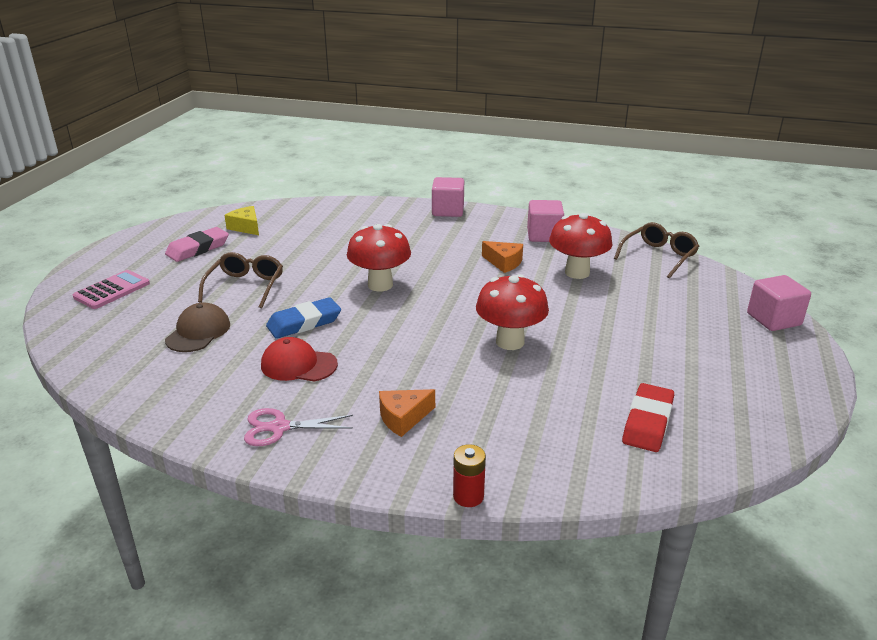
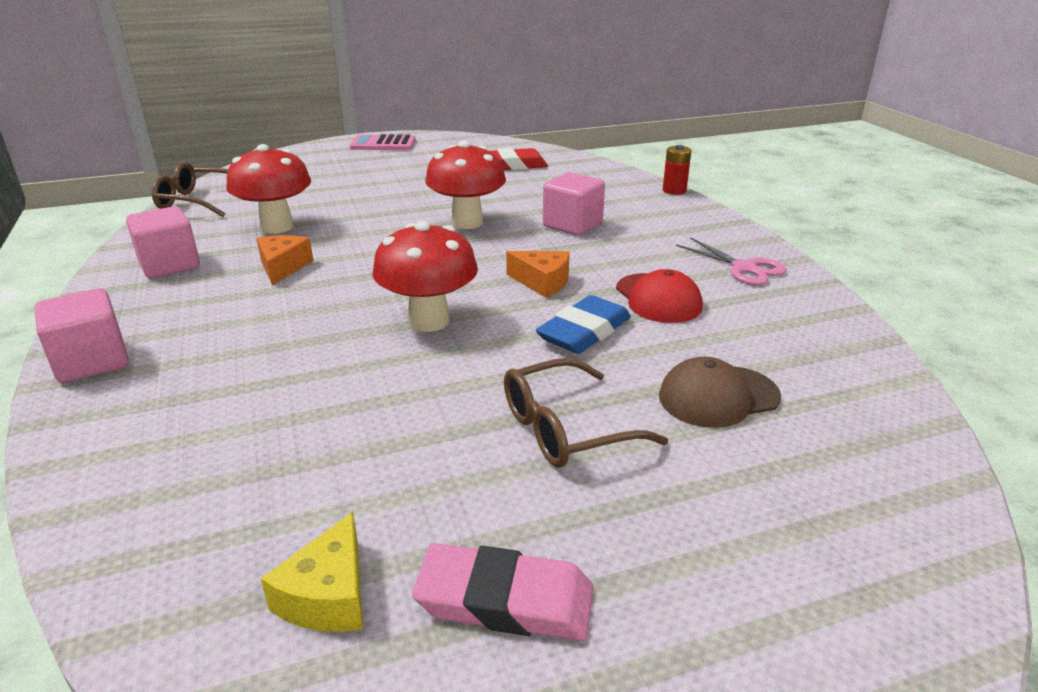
camera: 125 degrees left, 0 degrees up
pink calculator [73,270,150,309] -> pink calculator moved to [350,134,416,150]
blue eraser [266,297,341,339] -> blue eraser turned 75 degrees counterclockwise [536,295,631,354]
orange cheese [379,389,435,437] -> orange cheese moved to [506,251,570,298]
pink cube [747,275,811,331] -> pink cube moved to [543,172,605,236]

